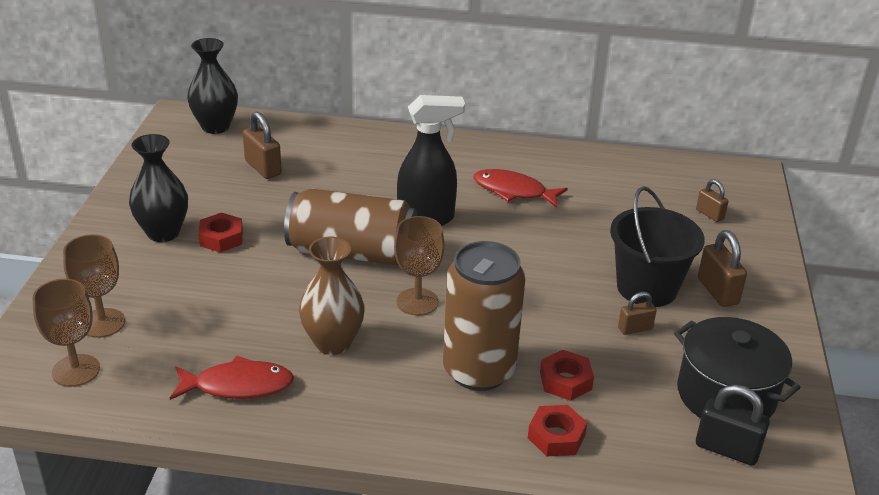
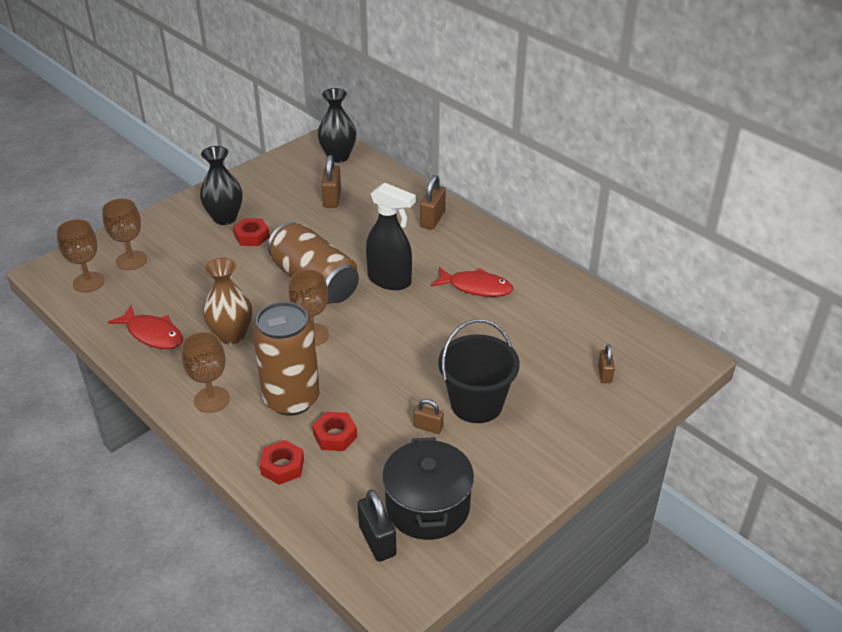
camera: 40 degrees right, 5 degrees up
red fish [474,169,568,208] -> red fish turned 135 degrees clockwise [431,267,513,297]
brown padlock [698,230,747,307] -> brown padlock moved to [420,175,446,229]
none -> brown goblet [181,332,230,413]

